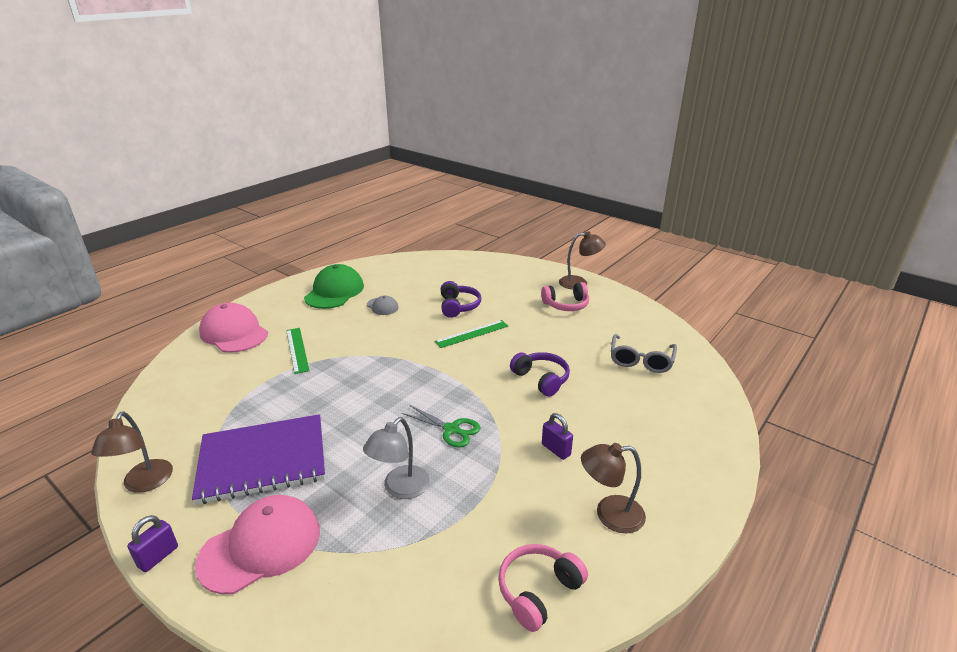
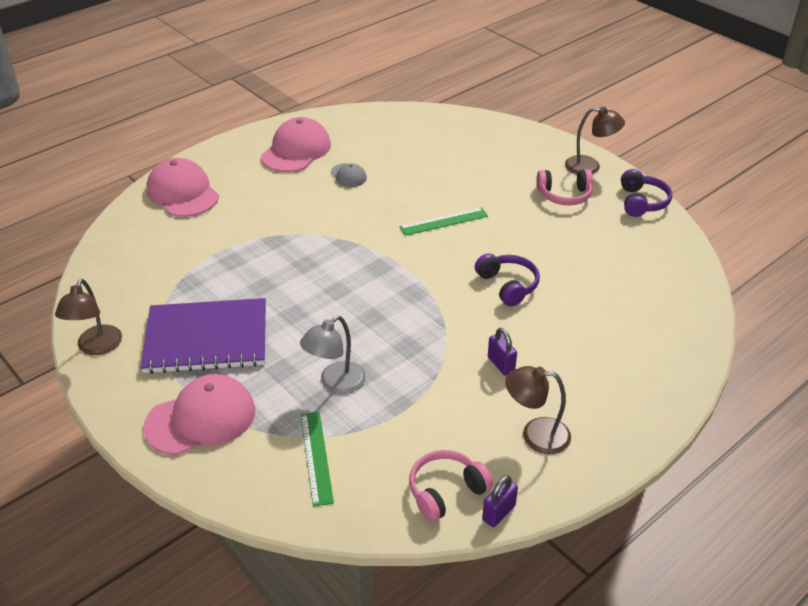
camera: 10 degrees right, 10 degrees up
purple padlock [127,515,178,572] -> purple padlock moved to [482,475,518,527]
green ruler [286,328,309,374] -> green ruler moved to [301,412,334,507]
green cap [304,264,364,309] -> pink cap [261,117,331,172]
green scissors [402,405,481,448] -> none
purple headphones [441,281,481,318] -> purple headphones moved to [621,169,672,217]
grey glasses [611,334,677,373] -> none

